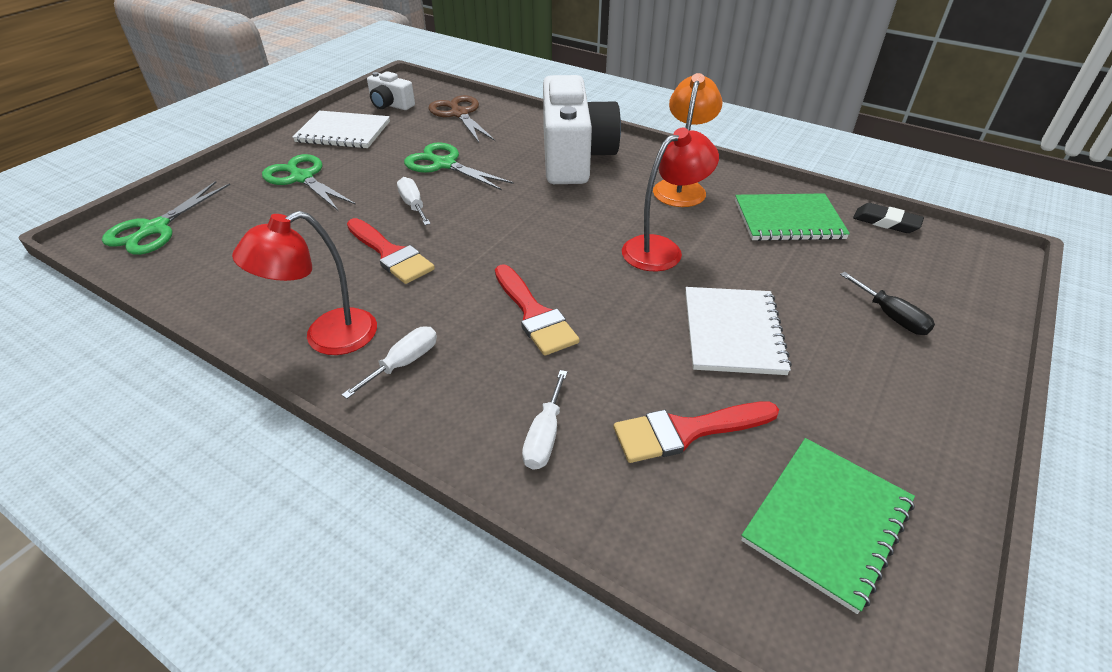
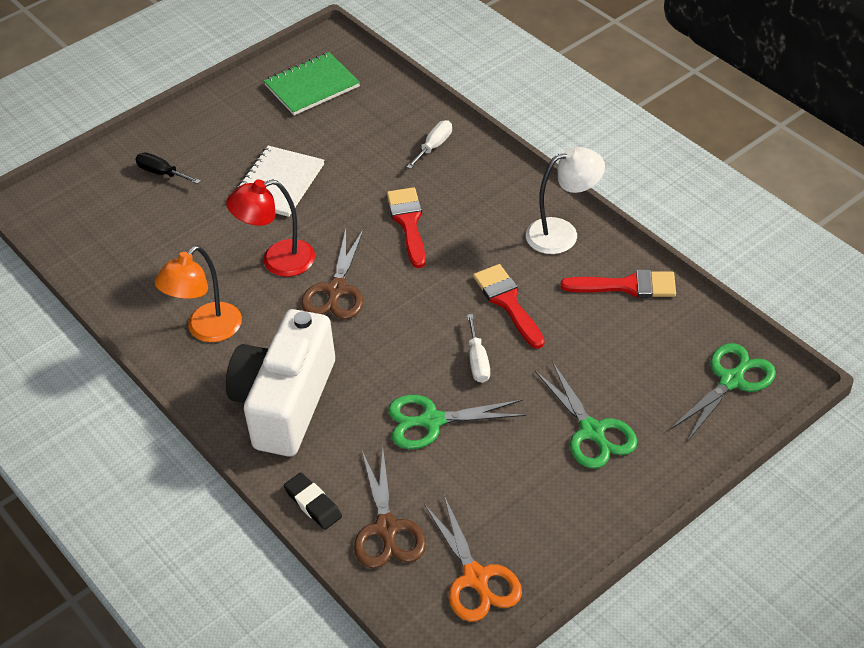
camera: 160 degrees left, 5 degrees up
red lamp [232,211,377,355] -> white lamp [526,147,605,254]
white notebook [293,110,390,149] -> none
white screwdriver [342,327,437,399] -> none
white camera [367,71,415,110] -> orange scissors [424,495,522,622]
green scissors [404,142,514,190] -> green scissors turned 120 degrees clockwise [388,395,526,449]
red brush [613,402,779,463] -> red brush moved to [561,270,676,298]
green notebook [735,193,850,241] -> none
black screwdriver [840,272,935,335] -> black screwdriver turned 45 degrees counterclockwise [136,152,200,184]
black eraser [853,203,924,233] -> black eraser moved to [284,473,342,530]
none -> brown scissors [301,229,364,319]

